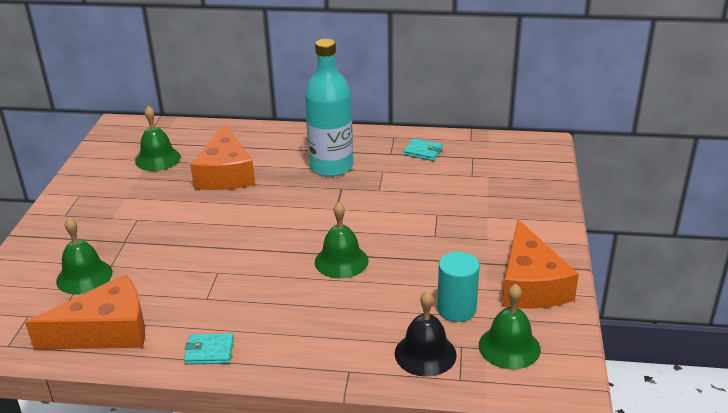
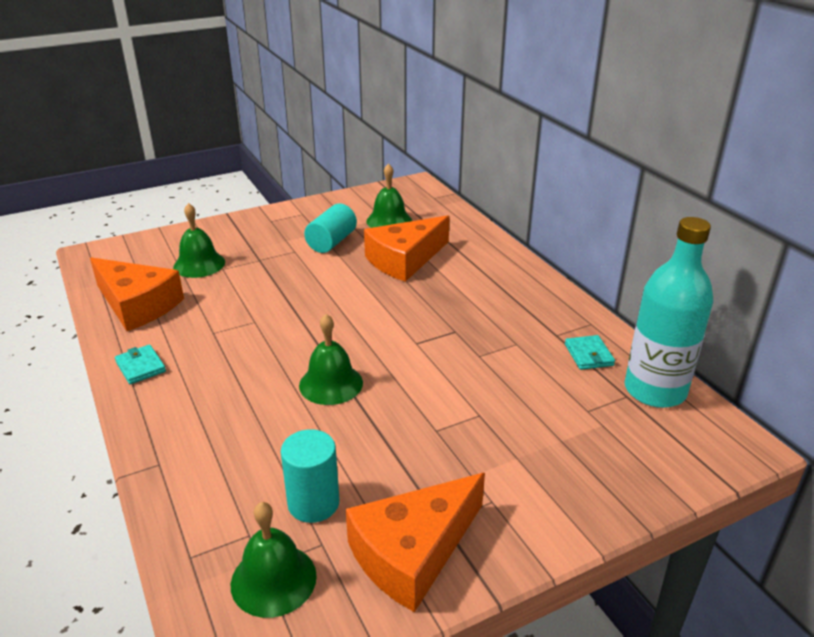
camera: 55 degrees right, 0 degrees up
turquoise bottle [305,39,353,177] -> turquoise bottle moved to [625,217,713,408]
black bell [395,291,457,377] -> none
none -> turquoise cylinder [304,204,357,253]

